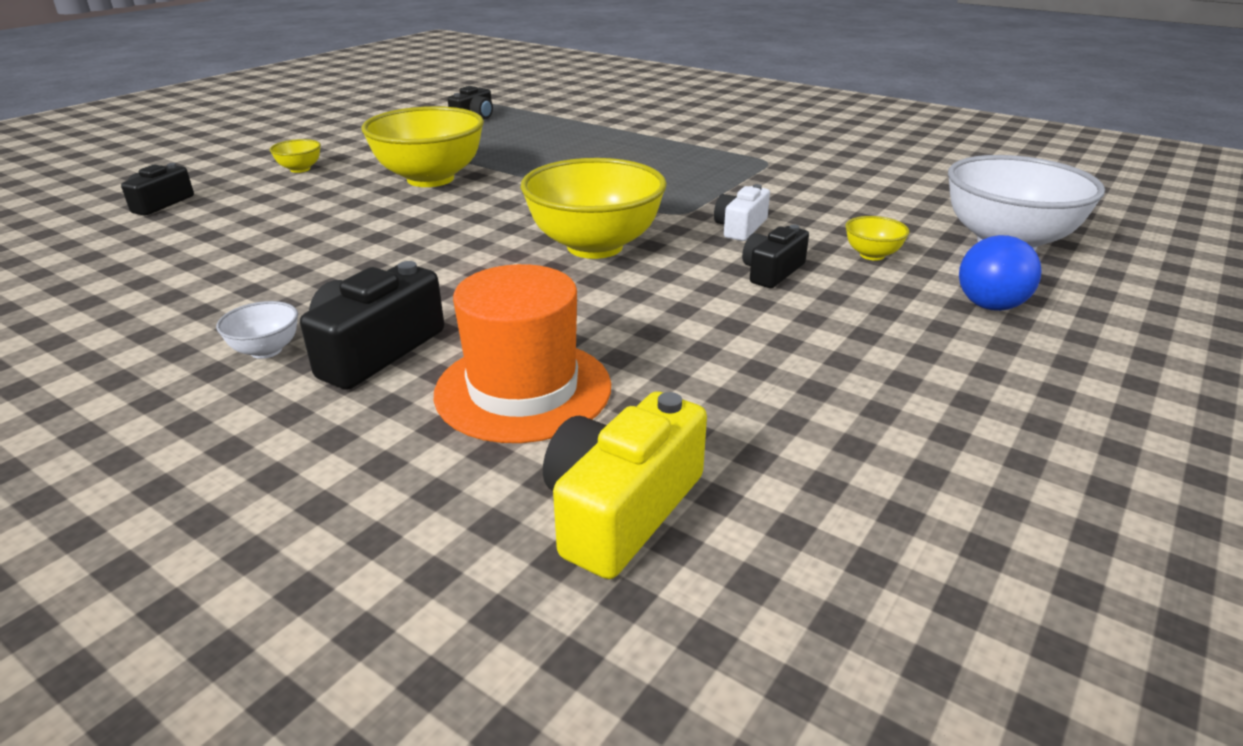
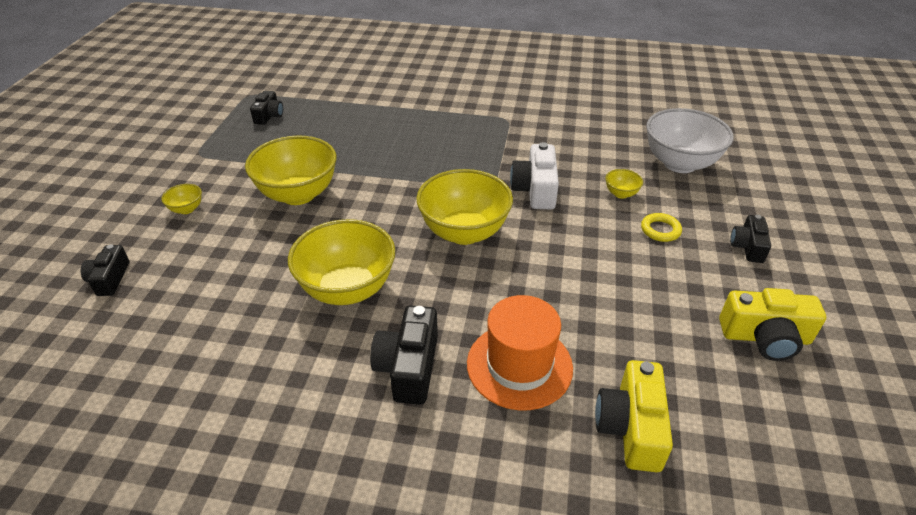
camera: 25 degrees left, 10 degrees up
white bowl [216,301,298,359] -> none
white camera [714,184,770,241] -> white camera [510,142,559,209], size x1.58
black camera [742,225,809,288] -> black camera moved to [730,215,771,263]
blue ball [959,235,1041,311] -> none
none -> yellow bowl [288,219,395,305]
none -> yellow ring [641,213,682,242]
none -> yellow camera [719,288,826,361]

